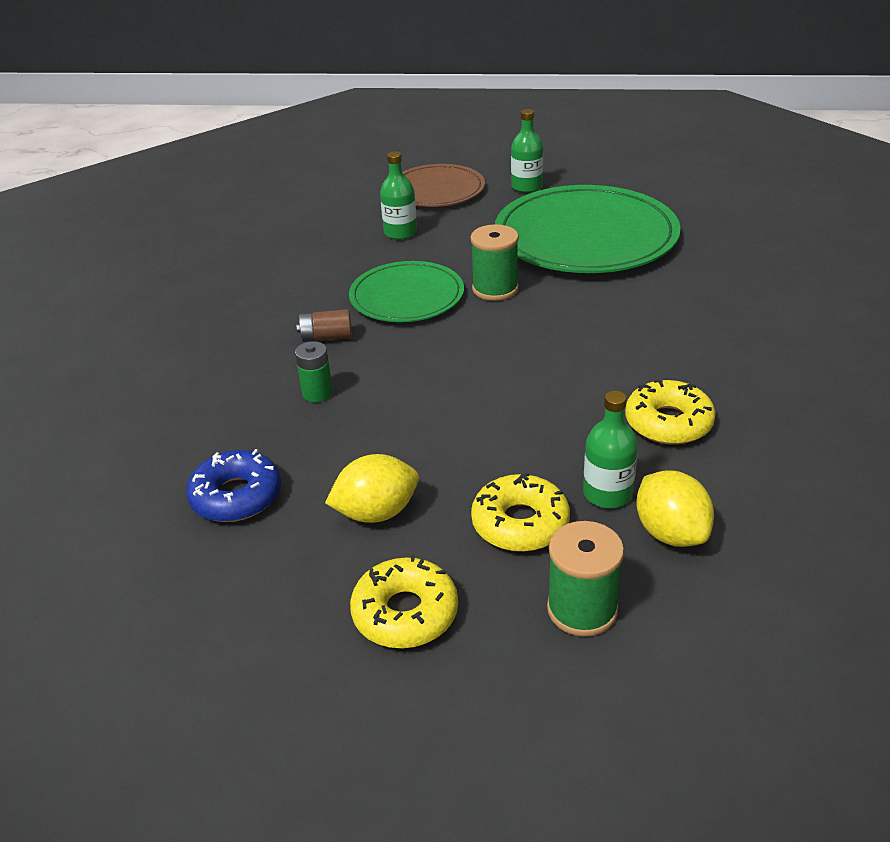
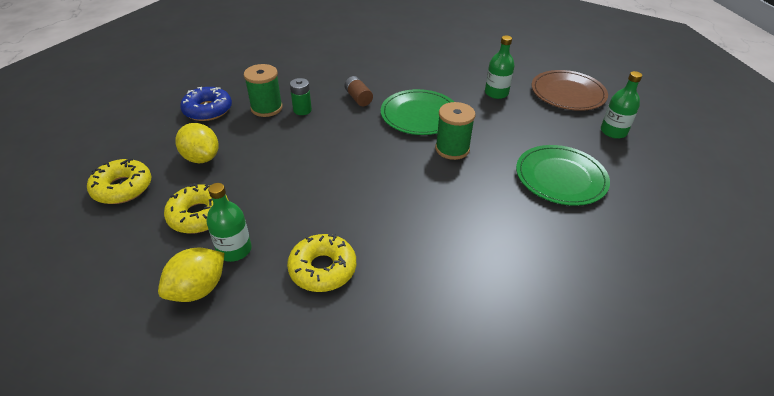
camera: 65 degrees right, 5 degrees up
green plate [495,185,681,273] -> green plate [516,145,610,206], size x0.58
green spool [547,521,624,637] -> green spool moved to [244,64,283,117]

